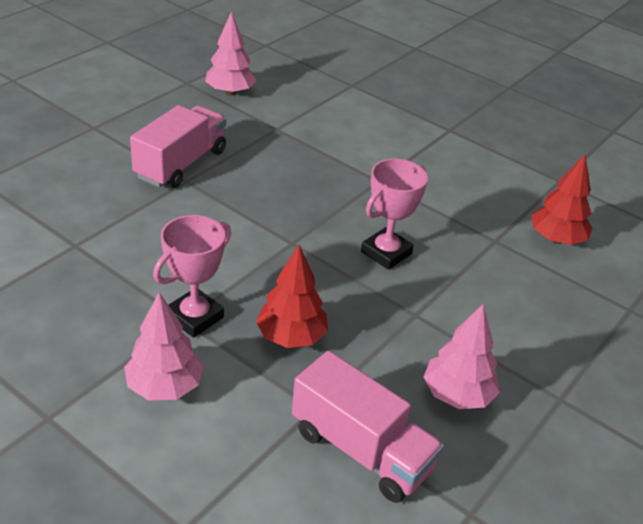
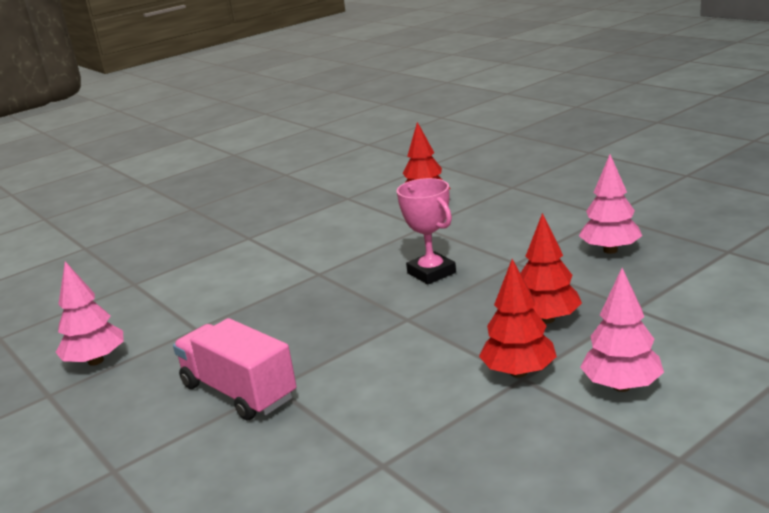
camera: 70 degrees left, 15 degrees down
pink trophy [153,215,231,338] -> red tree [479,259,557,377]
pink truck [292,351,444,503] -> none

